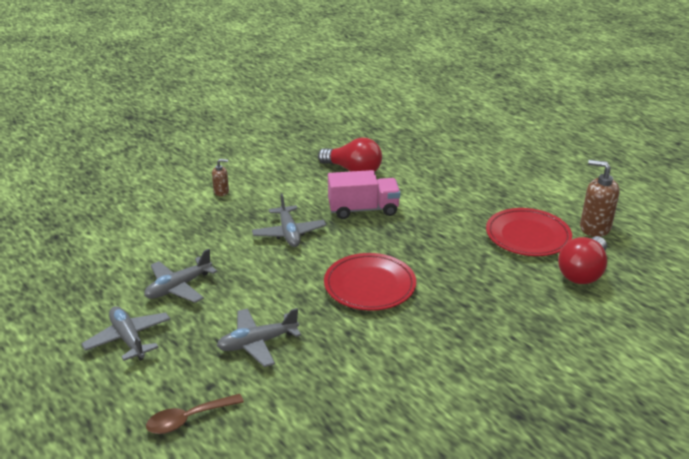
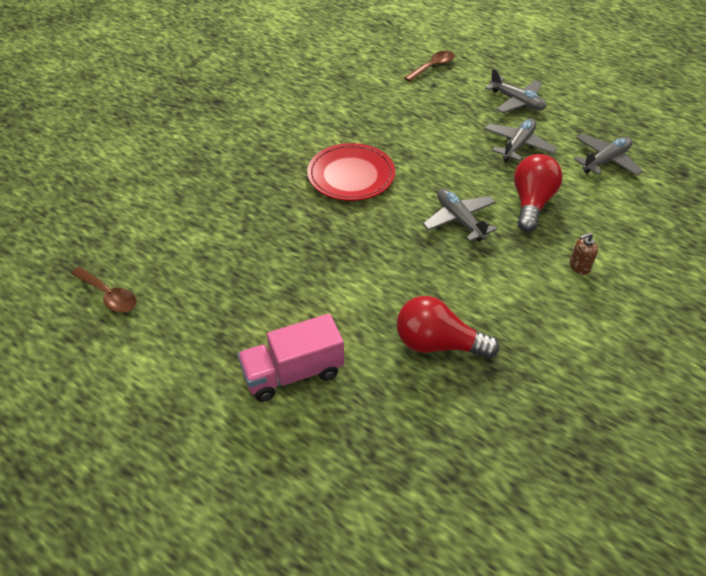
camera: 165 degrees right, 15 degrees up
grey plane [217,308,301,367] -> grey plane moved to [574,134,643,175]
pink truck [328,170,400,219] -> pink truck moved to [238,314,344,402]
red plate [486,208,572,256] -> none
red light bulb [558,236,607,284] -> red light bulb moved to [514,154,563,232]
brown soap dispenser [580,160,620,237] -> brown spoon [71,267,137,313]

